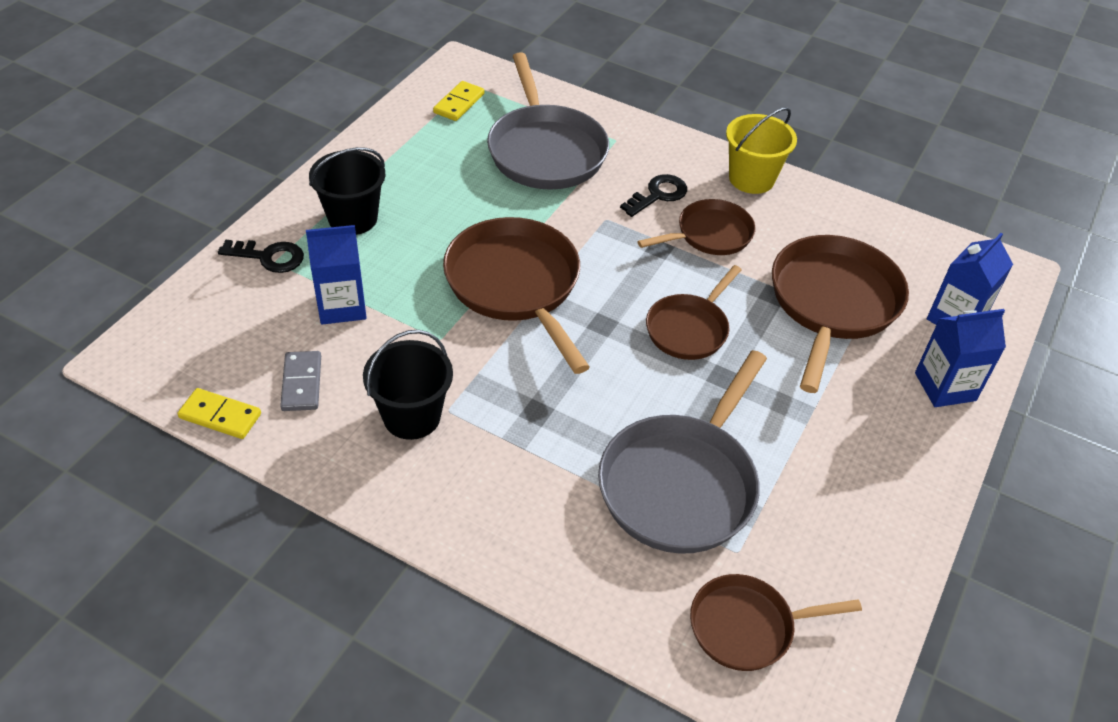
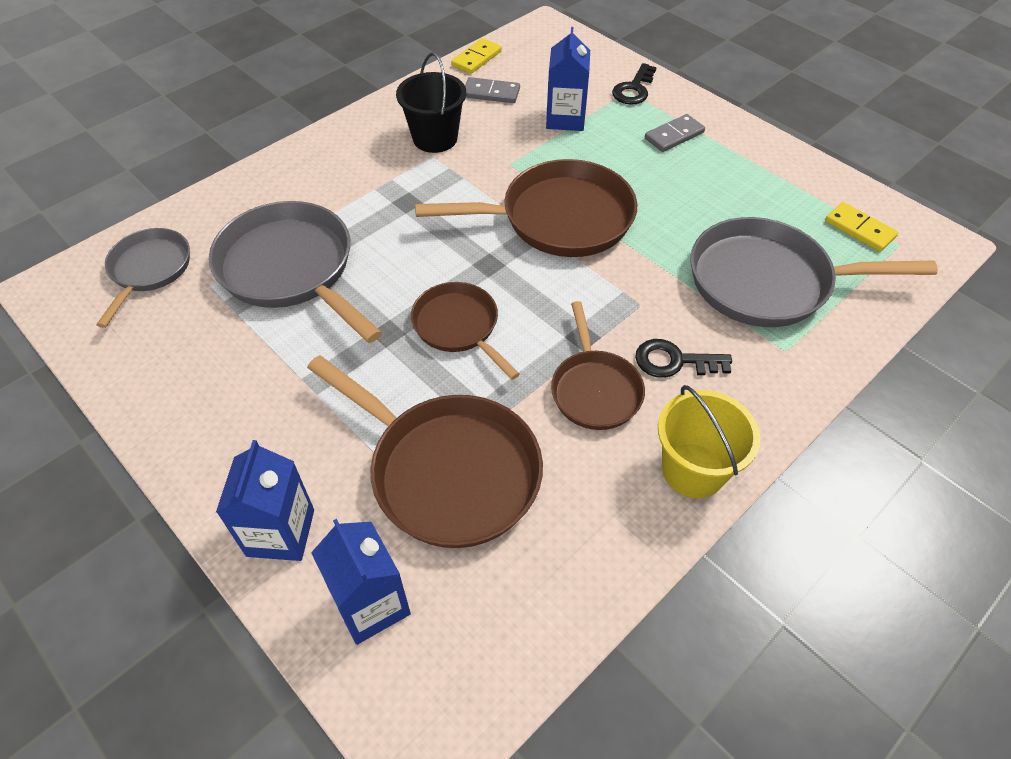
camera: 110 degrees right, 5 degrees up
black bucket [309,147,386,235] -> grey domino [645,114,705,152]
black key [620,174,687,217] -> black key turned 120 degrees clockwise [635,339,732,378]
brown pan [690,574,862,671] -> grey pan [96,228,190,328]

